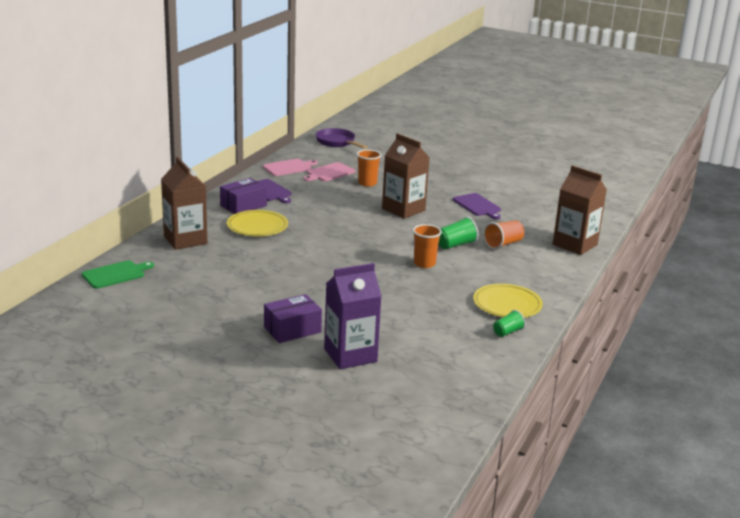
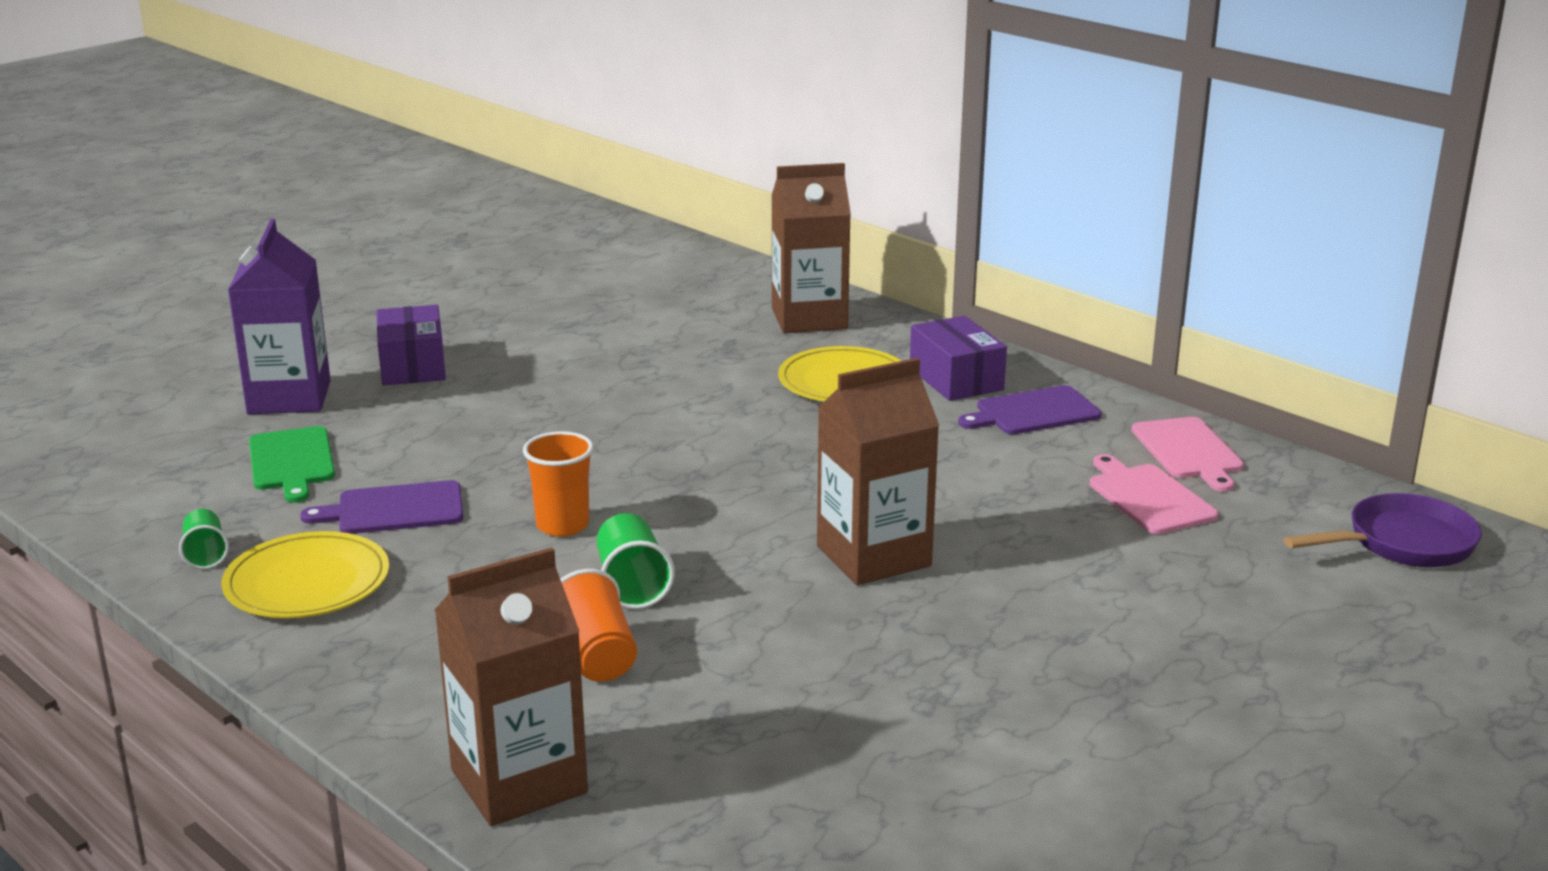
camera: 110 degrees right, 0 degrees up
green cutting board [82,260,154,289] -> green cutting board moved to [249,426,335,503]
orange cup [357,150,381,187] -> none
purple cutting board [453,193,501,219] -> purple cutting board moved to [300,480,463,534]

